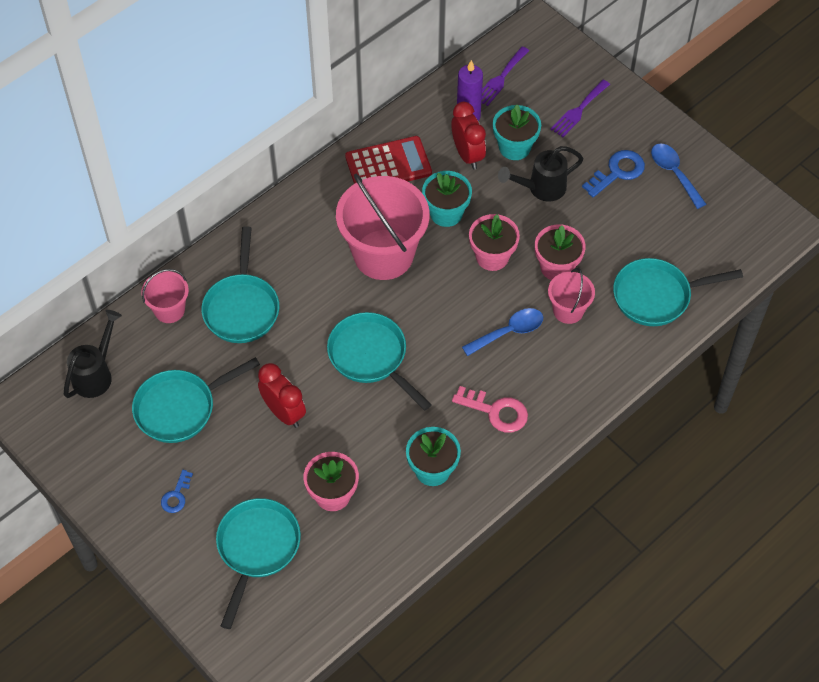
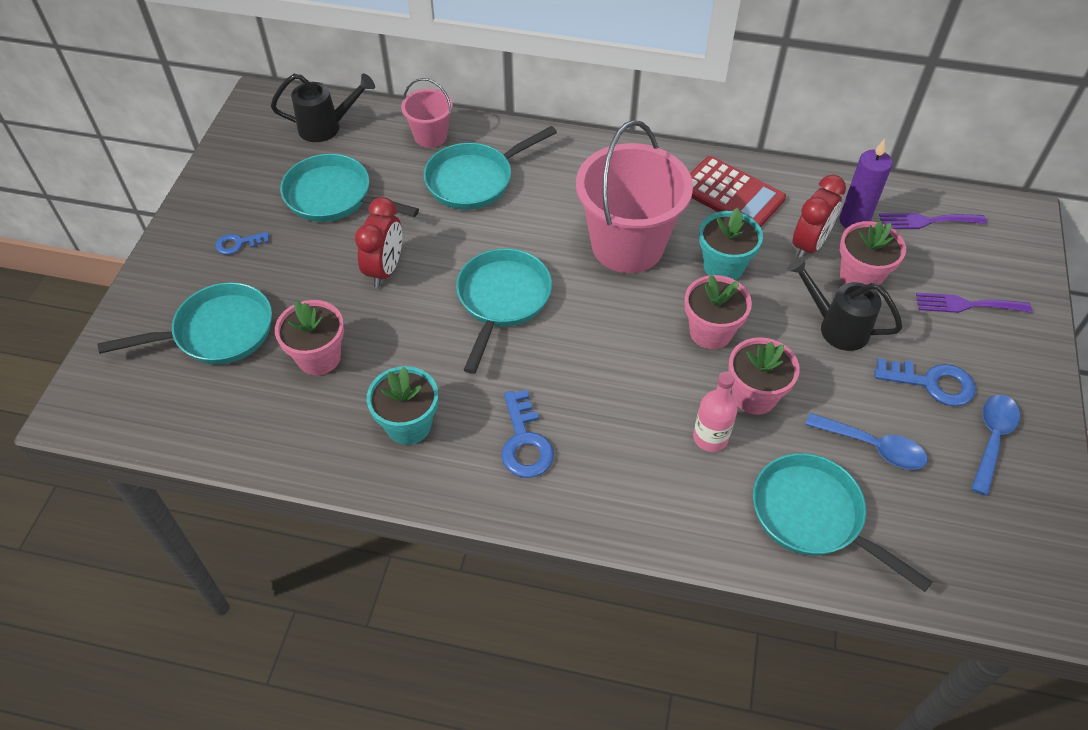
camera: 55 degrees right, 5 degrees down
pink key [452,386,528,433] -> blue key [501,390,554,478]
blue spoon [462,308,543,356] -> blue spoon moved to [805,413,928,470]
turquoise flower pot [493,105,541,160] -> pink flower pot [840,221,906,290]
pink bucket [548,268,595,324] -> pink bottle [693,372,737,452]

